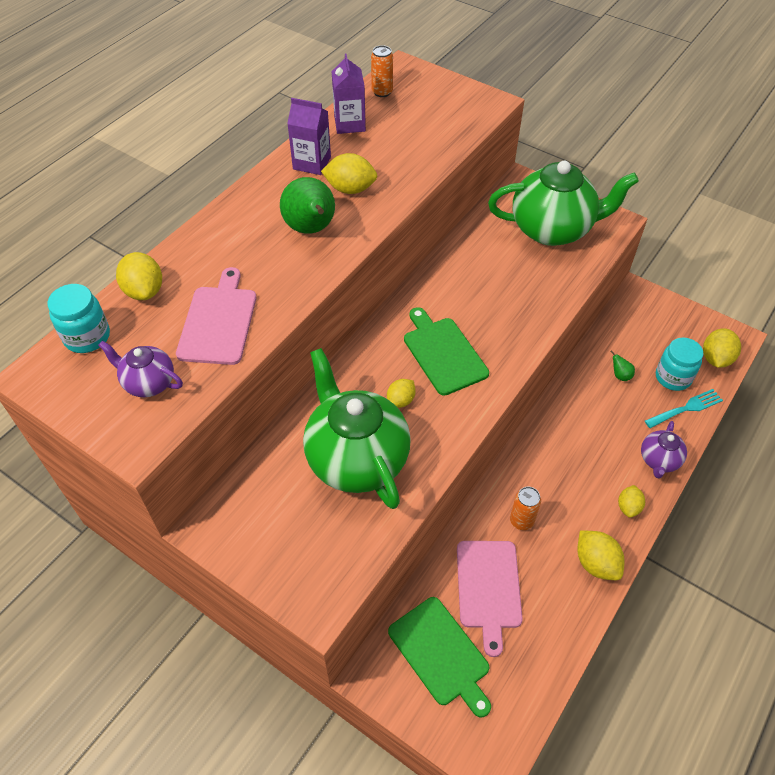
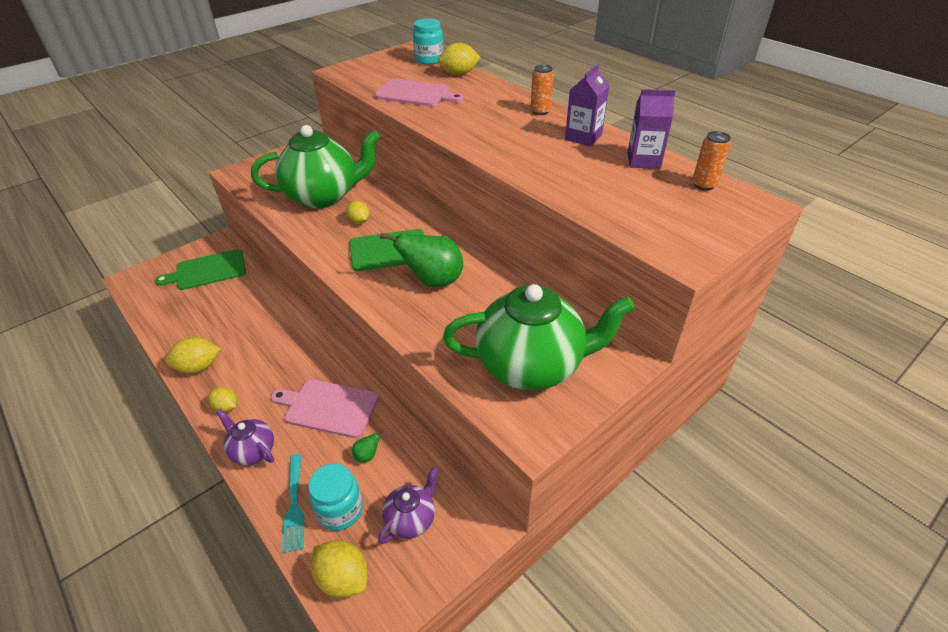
camera: 105 degrees right, 10 degrees down
purple teapot [98,341,183,397] -> purple teapot moved to [378,467,439,544]
green pear [280,177,335,234] -> green pear moved to [380,233,463,287]
yellow lemon [321,153,377,194] -> none
pink cutting board [457,541,523,657] -> pink cutting board moved to [271,379,379,438]
green teapot [488,161,639,246] -> green teapot turned 105 degrees counterclockwise [443,284,635,390]
orange can [510,487,541,530] -> orange can moved to [531,64,554,115]

